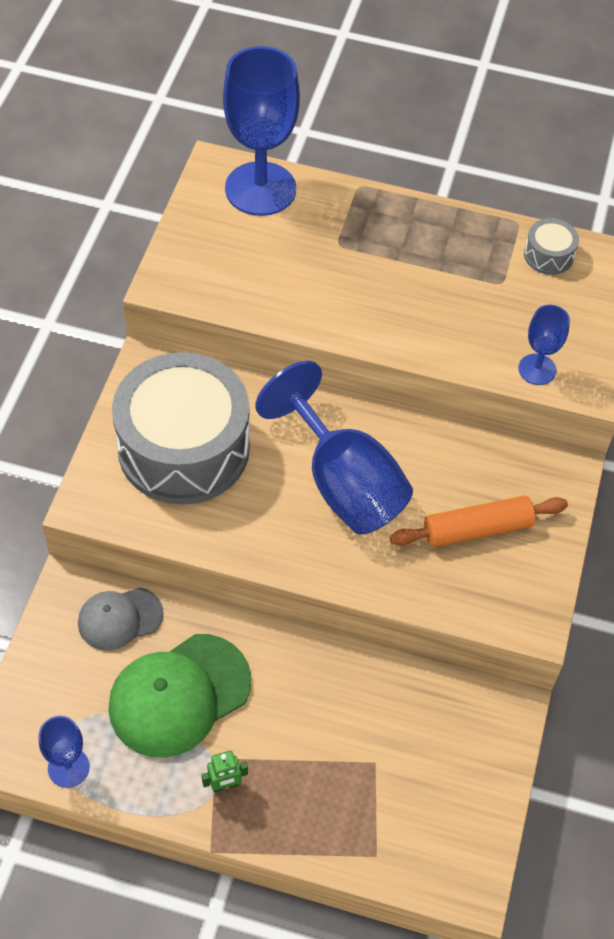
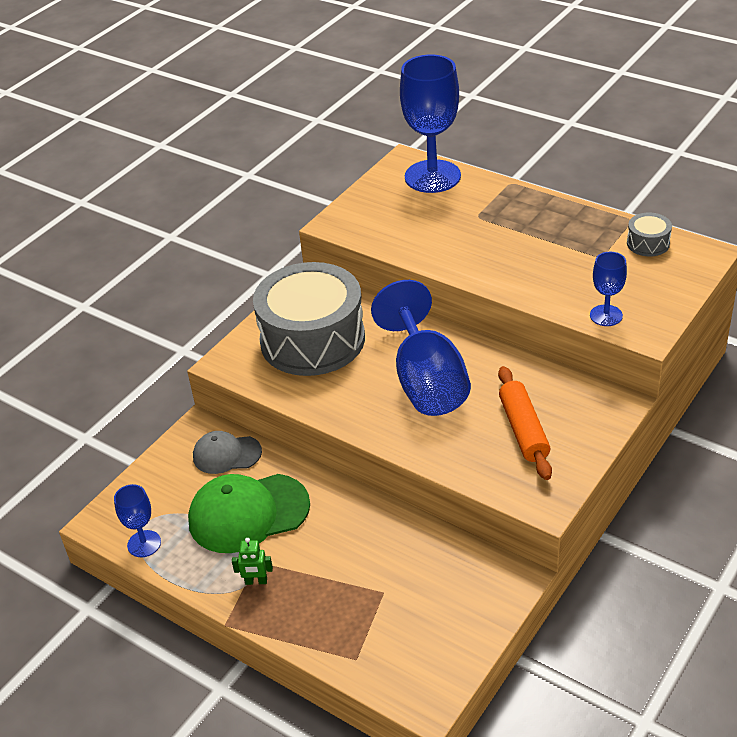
camera: 25 degrees right, 15 degrees down
orange rolling pin [390,496,568,547] -> orange rolling pin turned 75 degrees clockwise [498,366,552,480]

